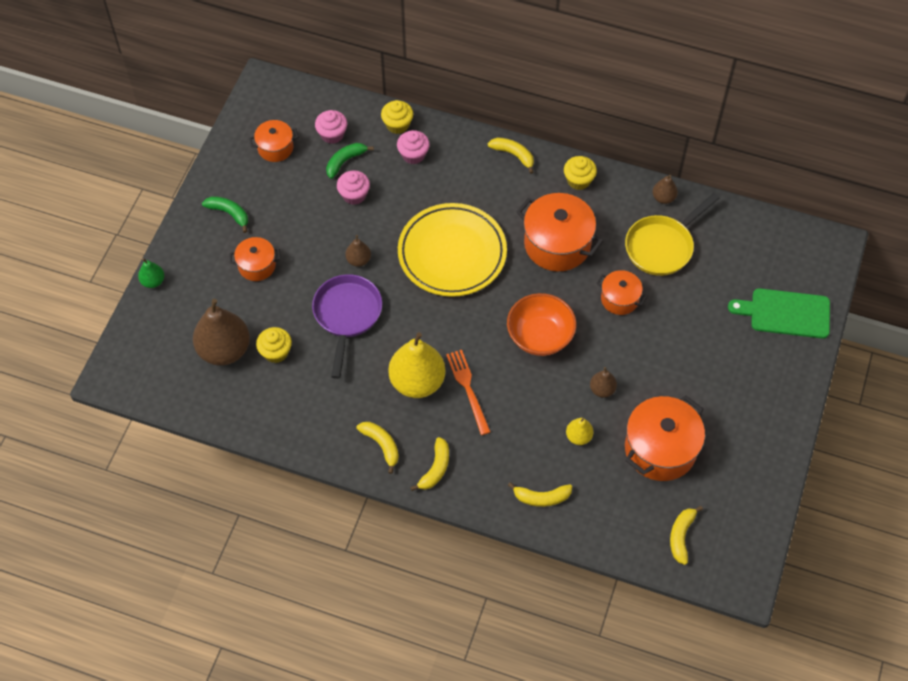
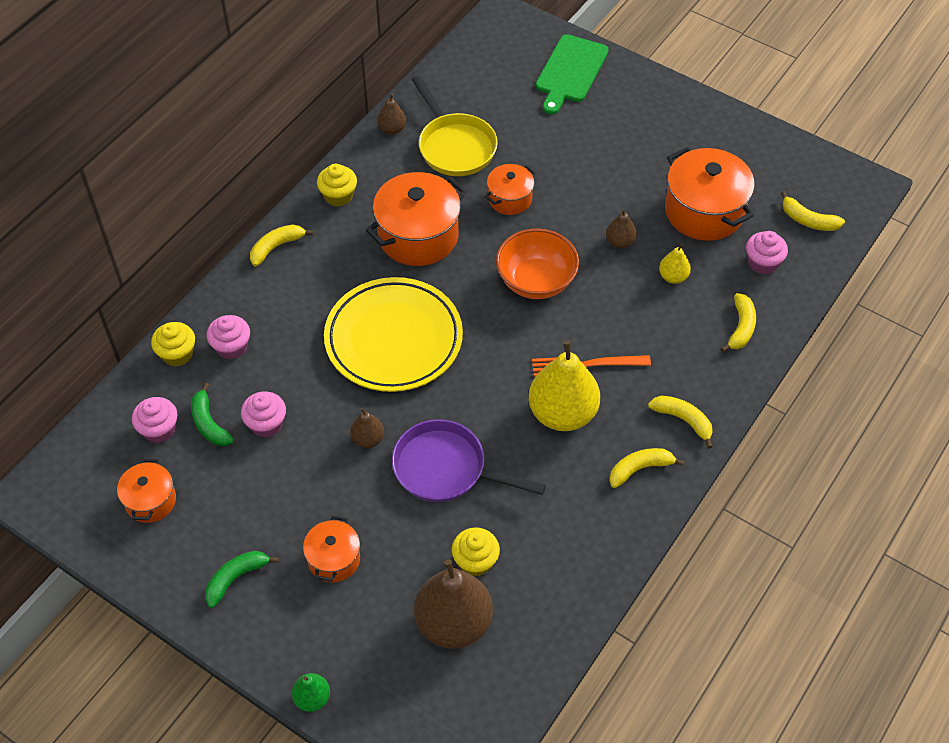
camera: 75 degrees left, 5 degrees down
none -> pink cupcake [746,231,788,274]

